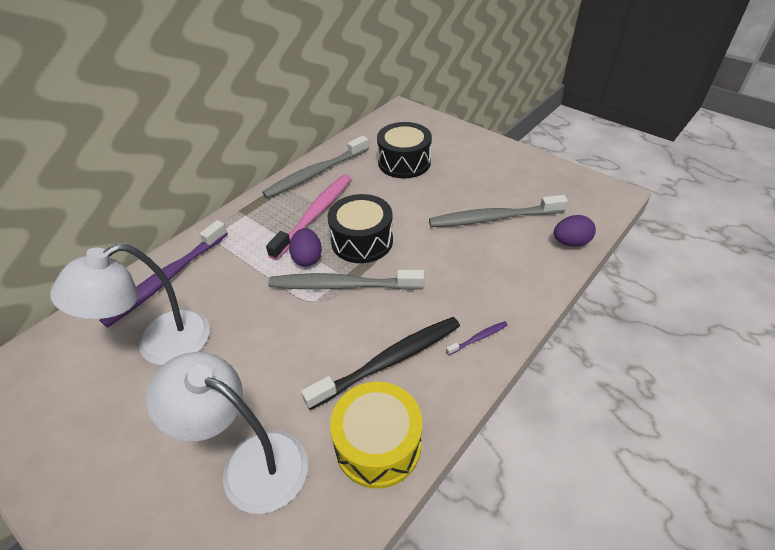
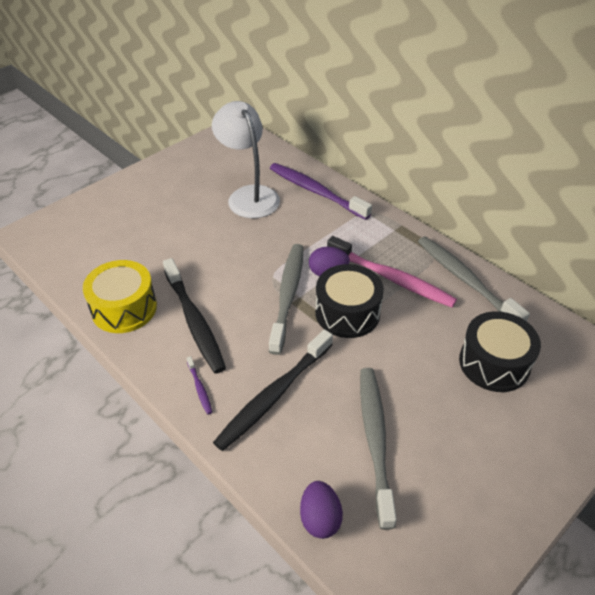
camera: 95 degrees right, 0 degrees up
white lamp [146,352,308,514] -> none
none -> black toothbrush [213,329,333,451]

